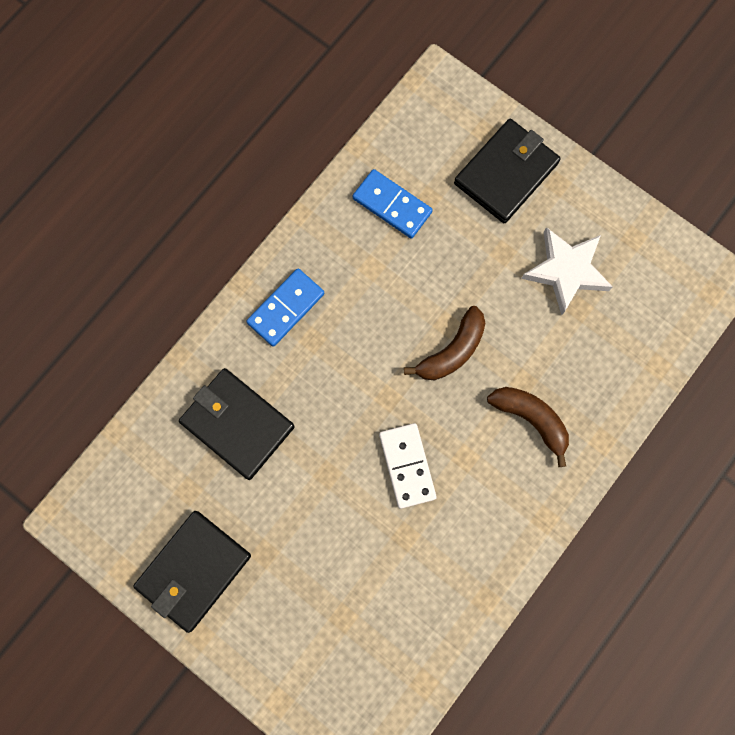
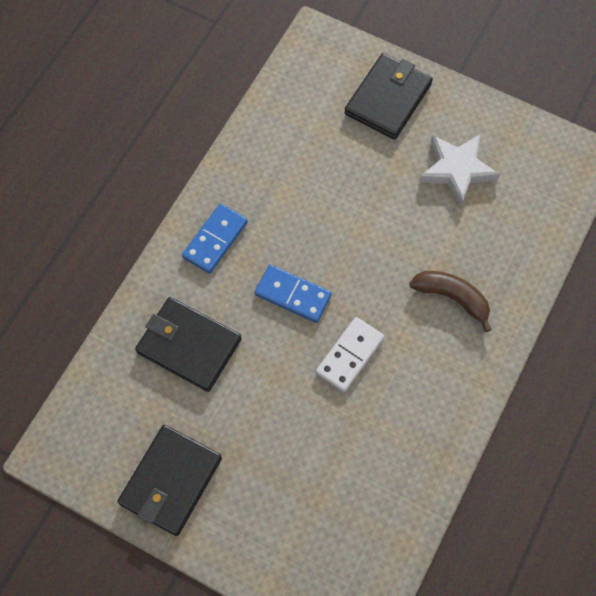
camera: 10 degrees left, 10 degrees down
blue domino [353,169,433,239] -> blue domino moved to [254,265,332,323]
white domino [379,423,437,509] -> white domino turned 60 degrees clockwise [316,317,384,392]
brown banana [404,306,485,380] -> none

